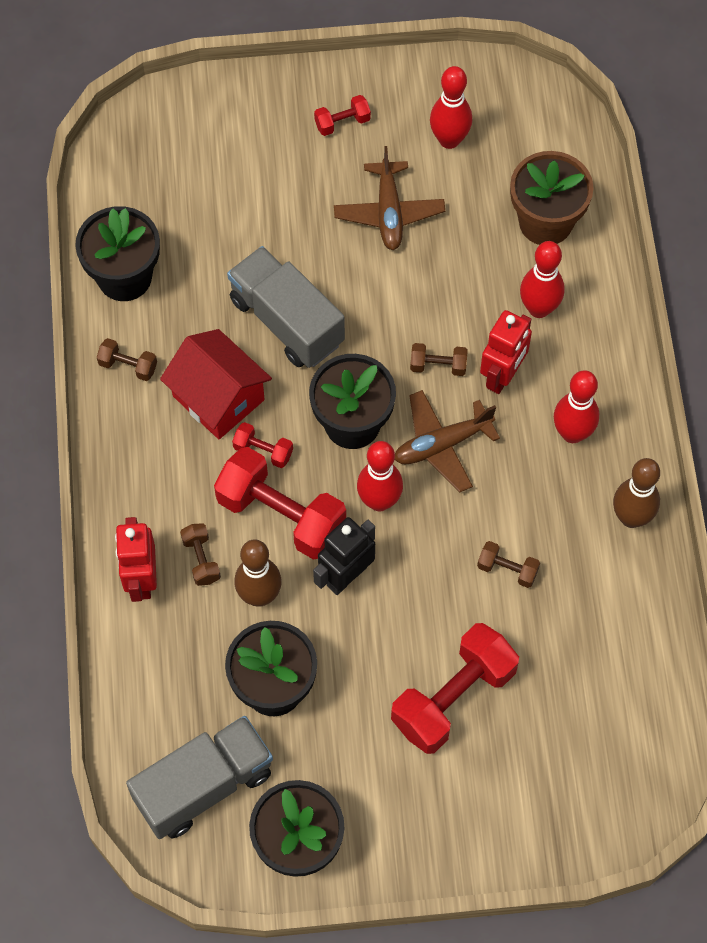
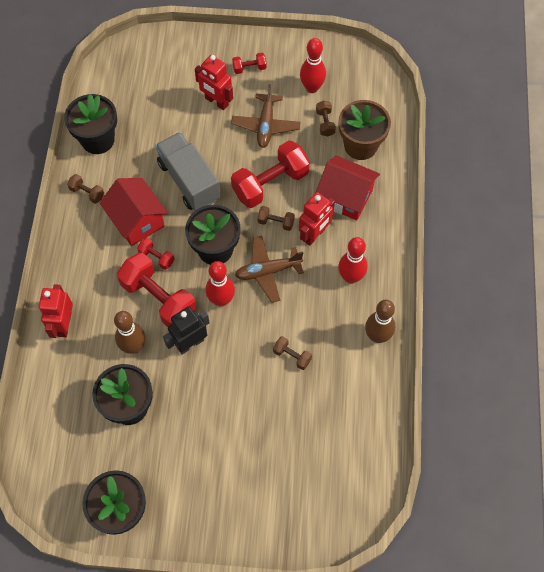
camera: 10 degrees right, 0 degrees up
grey truck [126,716,273,839] -> none
brown dumbbell [180,523,221,586] -> brown dumbbell moved to [316,101,336,136]
red dumbbell [391,623,519,754] -> red dumbbell moved to [231,141,310,208]
red bowling pin [520,241,565,318] -> red house [316,155,380,220]
none -> red robot [195,55,233,110]

